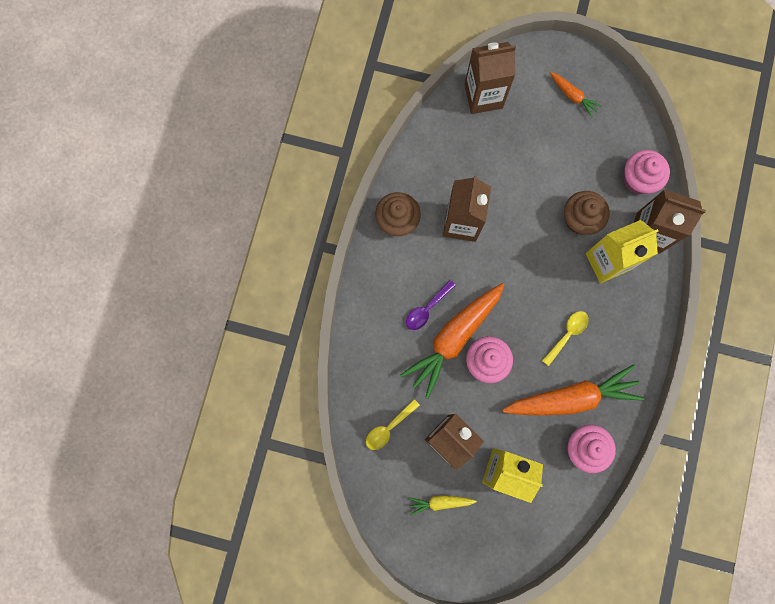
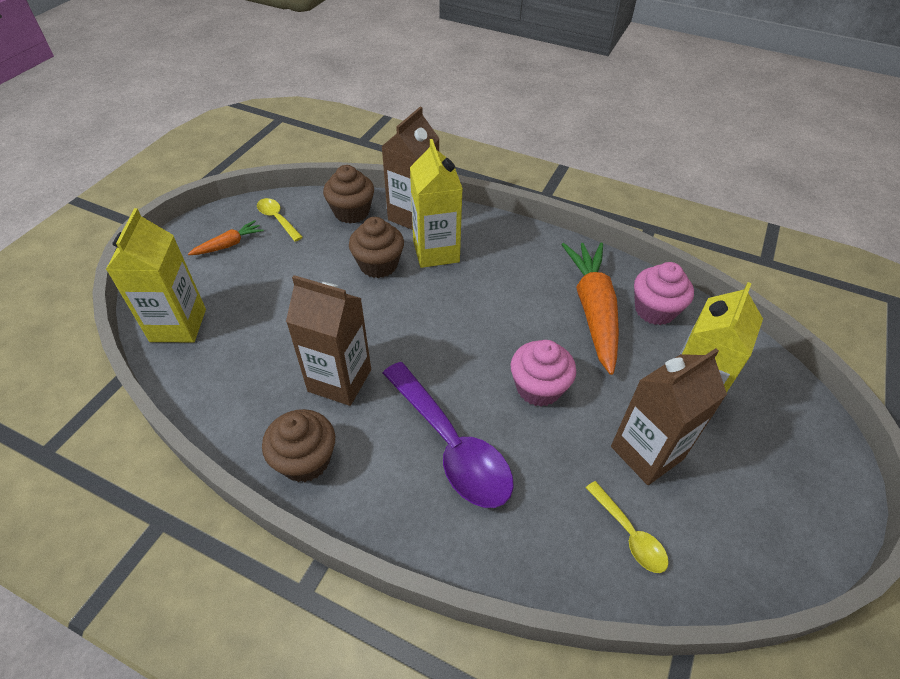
camera: 80 degrees left, 30 degrees down
orange carrot [400,283,504,399] -> none
purple spoon [406,280,456,330] -> purple spoon [383,362,514,508], size x2.01
yellow carrot [408,495,477,516] -> none
brown carton [464,42,516,114] -> yellow carton [106,208,206,342]
yellow spoon [542,311,589,366] -> yellow spoon moved to [257,198,303,241]
pink cupcake [624,150,670,194] -> brown cupcake [323,165,374,224]

